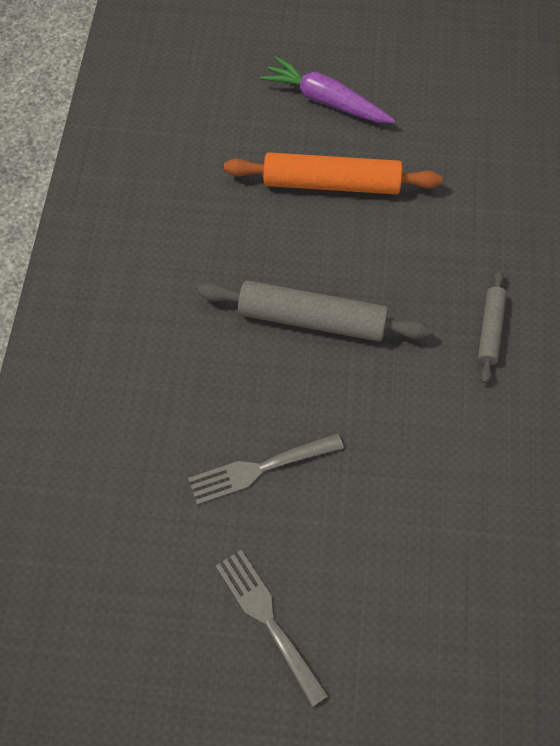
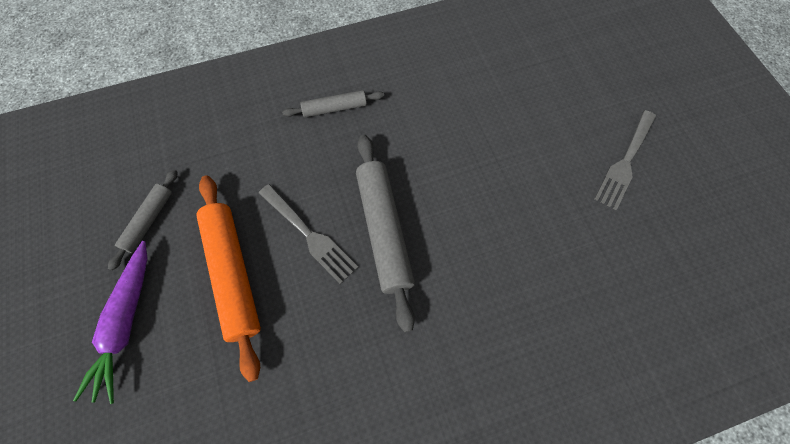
camera: 115 degrees left, 5 degrees up
grey fork [188,433,344,505] -> grey fork moved to [259,184,358,284]
none -> grey rolling pin [108,170,178,271]

